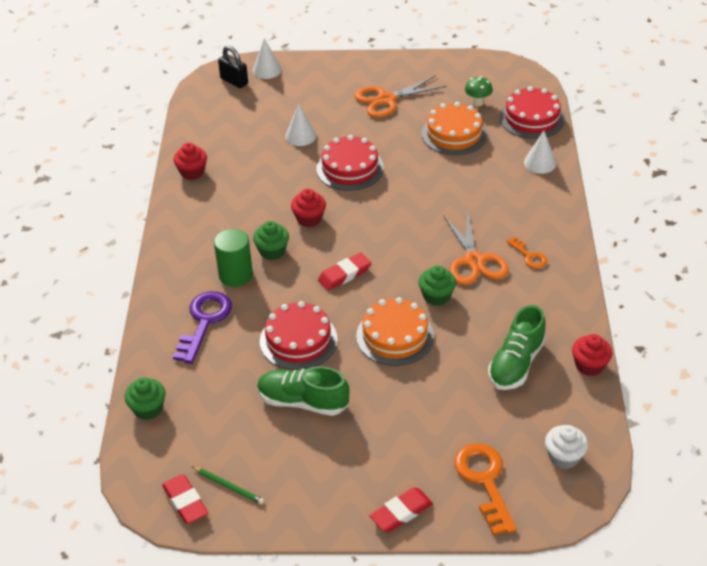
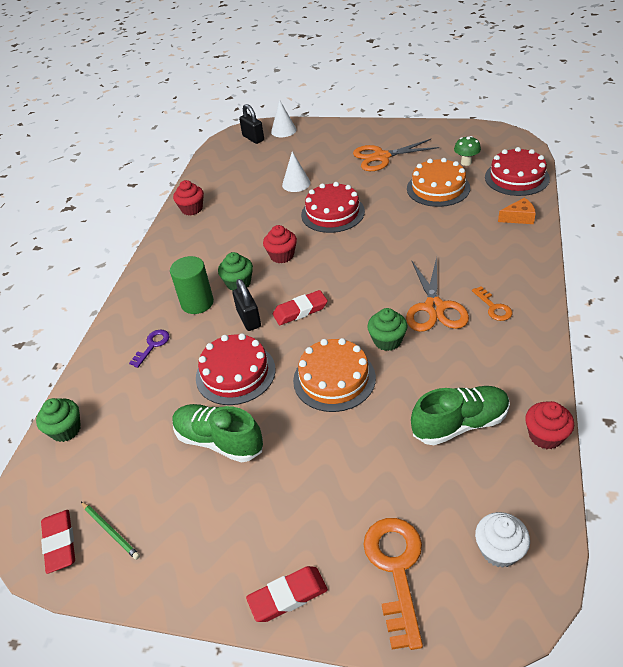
camera: 15 degrees right, 0 degrees up
purple key [173,291,232,364] -> purple key [129,330,170,368], size x0.54
green shoe [488,305,546,390] -> green shoe turned 150 degrees counterclockwise [411,386,510,445]
white cone [524,131,556,174] -> orange cheese [498,198,536,224]
none -> black padlock [233,279,261,331]

